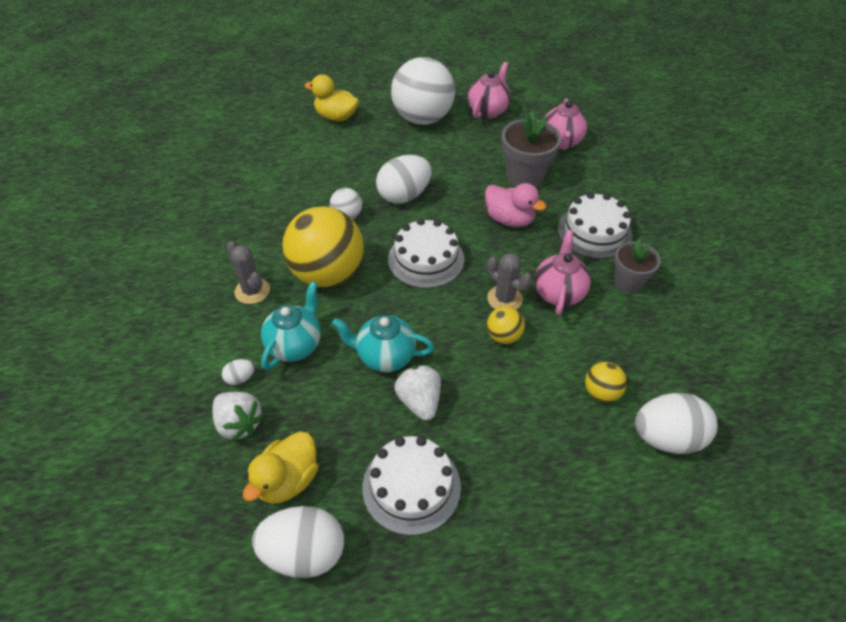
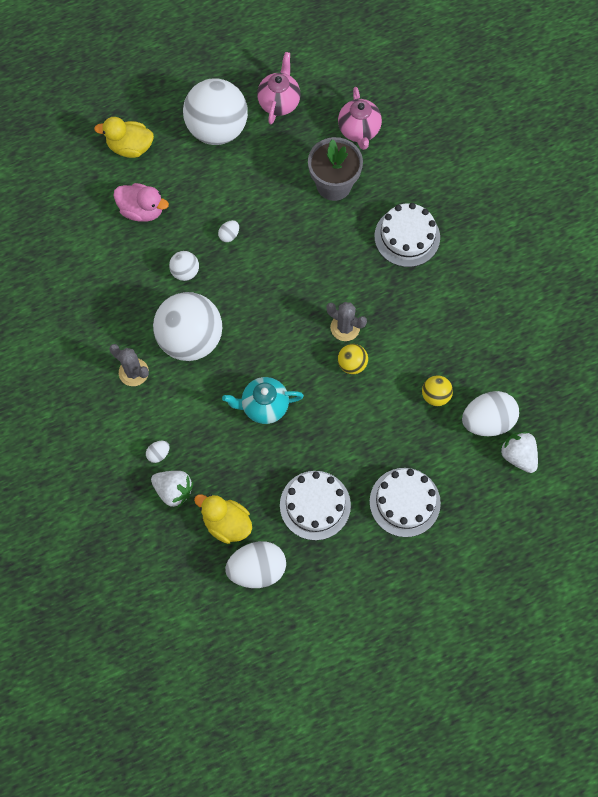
camera: 15 degrees left, 20 degrees up
yellow duck [243,431,318,504] -> yellow duck turned 105 degrees clockwise [194,494,252,544]
turquoise teapot [261,281,321,370] -> none
yellow ball [282,206,364,287] -> white ball [153,292,222,361]
white egg [376,155,432,204] -> white egg [218,220,239,242], size x0.44
white cake [388,219,464,288] -> white cake moved to [370,468,441,537]
white strawberry [394,365,441,421] -> white strawberry moved to [500,431,538,473]
pink duck [485,183,547,227] -> pink duck moved to [114,183,169,222]
pink teapot [535,230,591,315] -> none
grey flower pot [614,239,661,294] -> none

